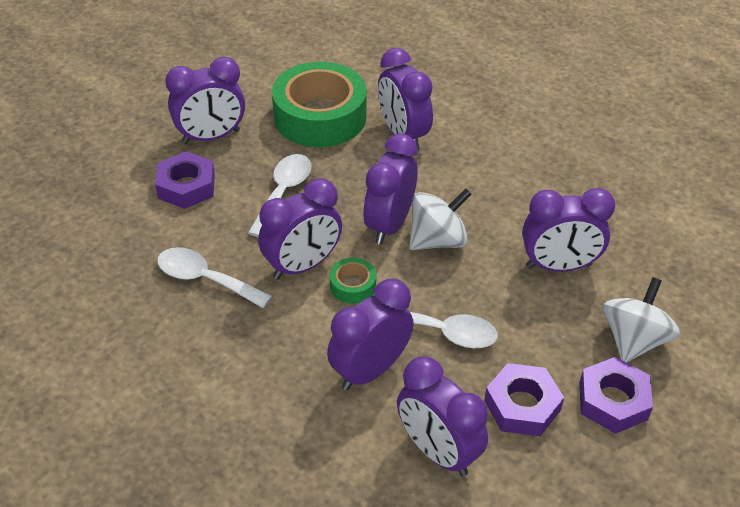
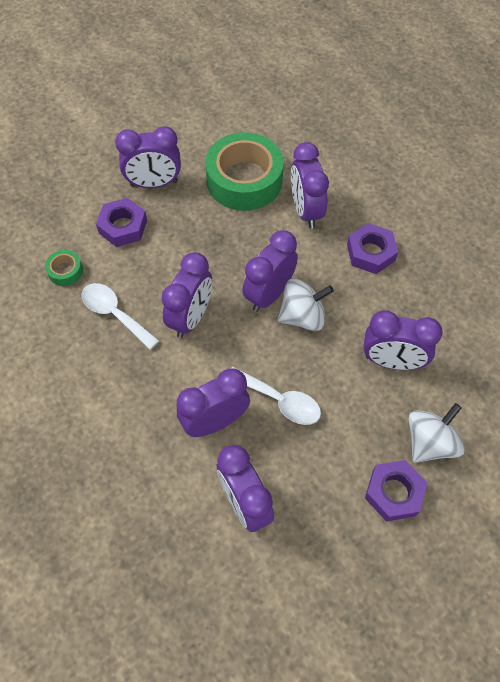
camera: 15 degrees right, 15 degrees up
white spoon [248,154,311,237] -> none
purple clock [258,178,342,280] -> purple clock turned 45 degrees counterclockwise [161,252,212,338]
green tape [329,258,376,304] -> green tape moved to [45,250,83,286]
purple nut [484,363,564,436] -> purple nut moved to [347,223,398,274]

